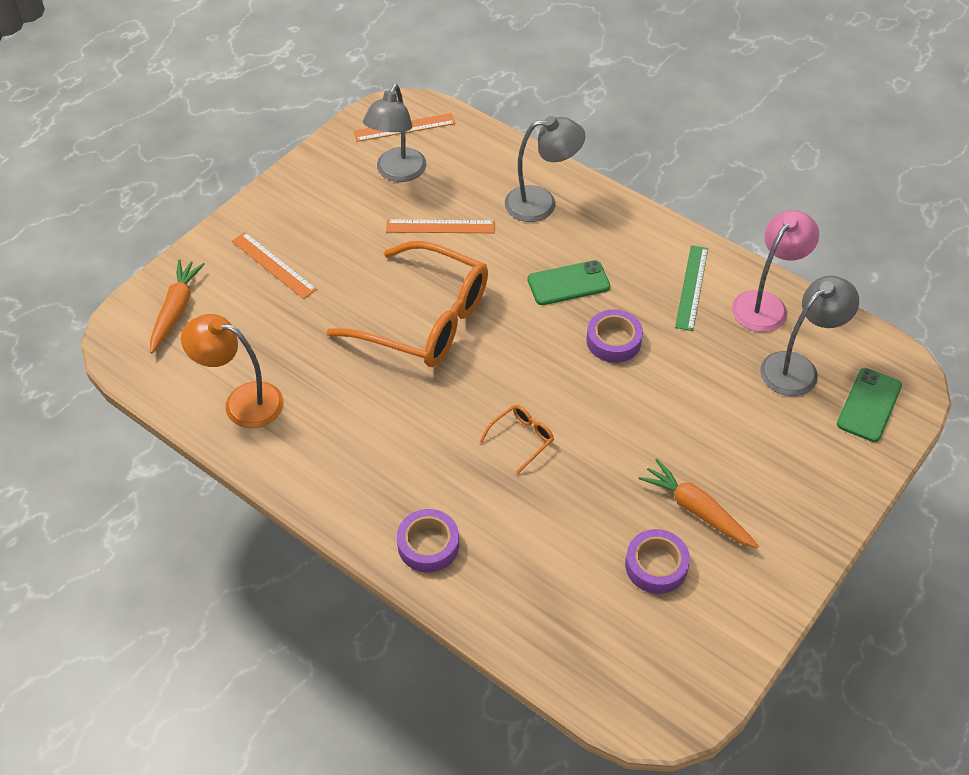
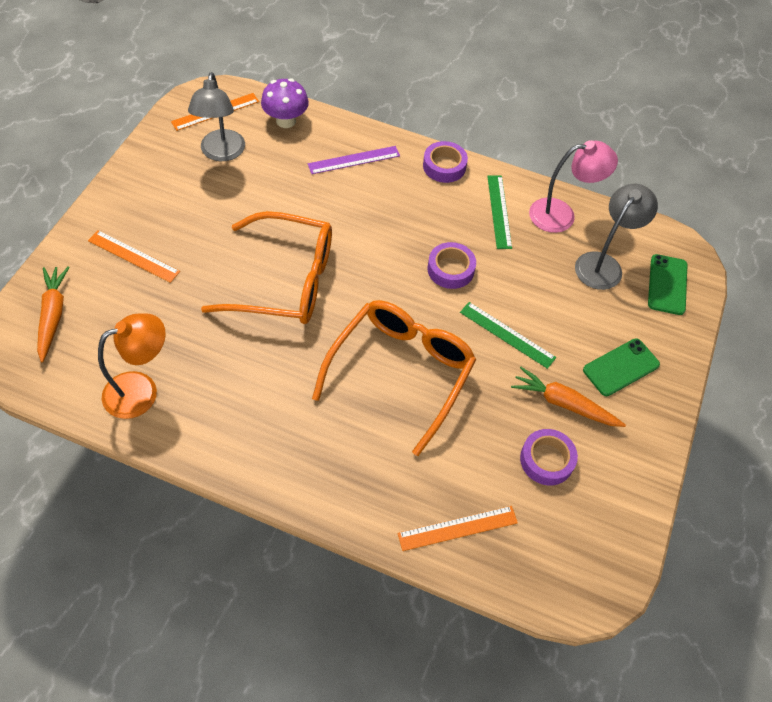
camera: 20 degrees left, 5 degrees up
orange lamp [181,314,284,428] -> orange lamp turned 150 degrees clockwise [98,313,166,419]
orange ruler [386,220,495,233] -> orange ruler moved to [397,506,518,551]
purple tape [397,509,459,572] -> purple tape moved to [423,141,468,183]
orange glasses [480,405,554,474] -> orange glasses [312,300,476,456], size x2.48
grey lamp [505,116,585,222] -> purple ruler [308,146,400,174]
green phone [527,260,610,305] -> green phone moved to [583,338,660,396]
pink lamp [732,210,819,332] -> pink lamp turned 60 degrees clockwise [529,140,618,233]
none -> purple mushroom [261,78,309,128]
none -> green ruler [460,302,556,369]

